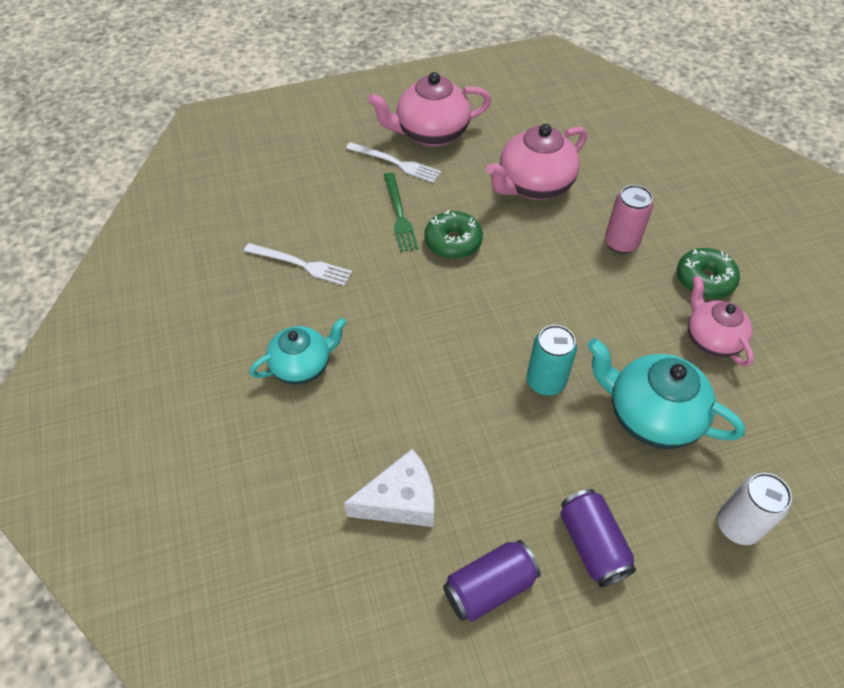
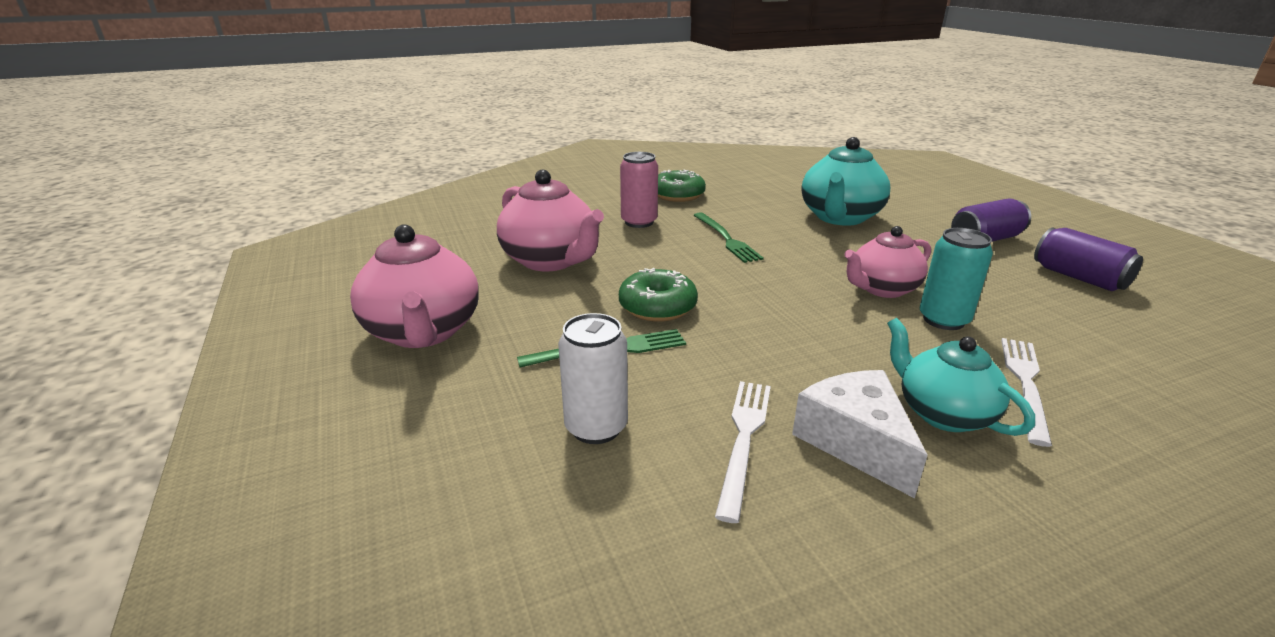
camera: 95 degrees left, 25 degrees down
white cheese [344,449,434,527] -> white cheese moved to [792,370,928,498]
white fork [346,142,441,183] -> white fork moved to [1001,338,1052,447]
turquoise can [527,325,577,395] -> turquoise can moved to [919,228,993,330]
pink teapot [688,276,754,367] -> pink teapot moved to [844,226,931,298]
white can [717,473,792,545] -> white can moved to [558,313,628,444]
none -> green fork [694,212,764,263]

